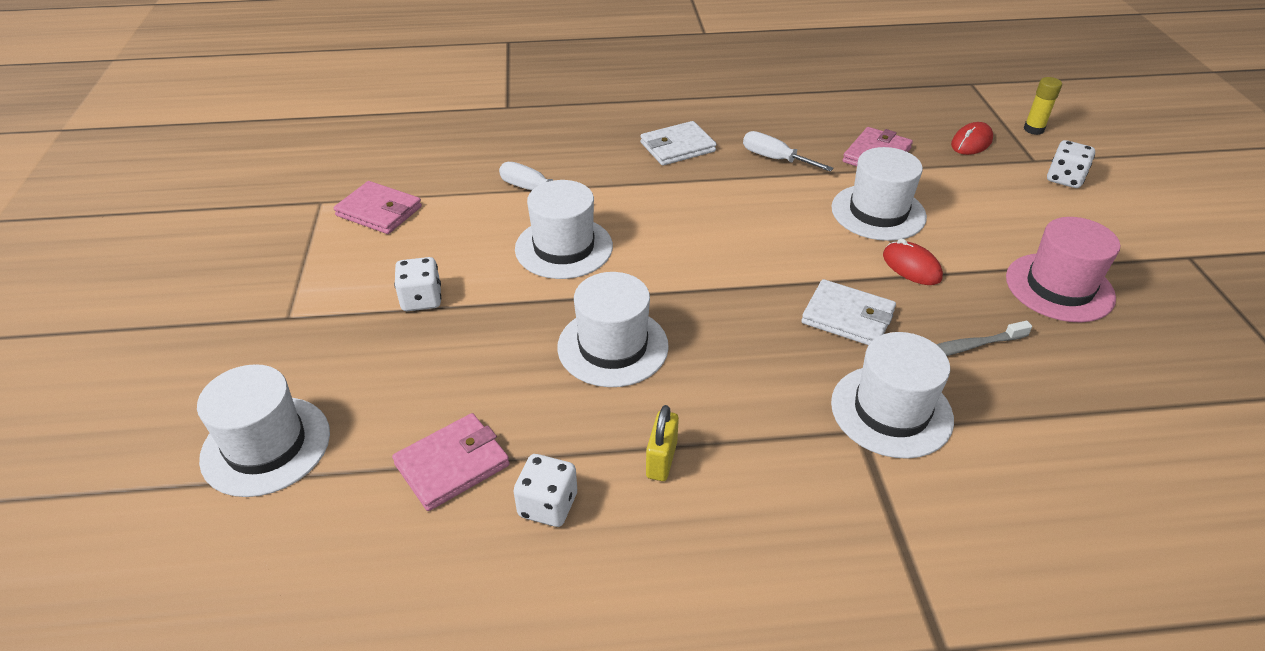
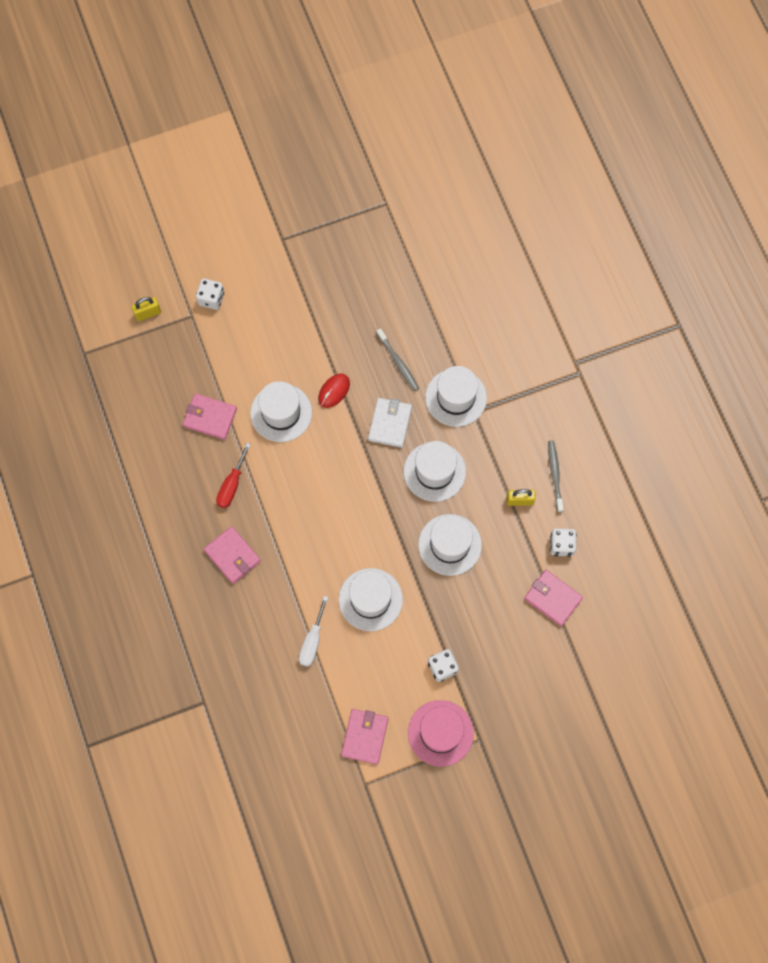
camera: 105 degrees left, 30 degrees up
white hat [197,364,330,497] -> white hat moved to [404,441,466,502]
white wallet [640,121,716,166] -> pink wallet [204,526,261,584]
white screwdriver [743,131,834,172] -> red screwdriver [216,443,251,508]
red mouse [951,122,993,155] -> none
pink hat [1006,217,1120,322] -> pink hat moved to [408,700,474,766]
yellow glue stick [1024,77,1062,135] -> yellow padlock [132,297,161,321]
none -> grey toothbrush [548,441,564,513]

